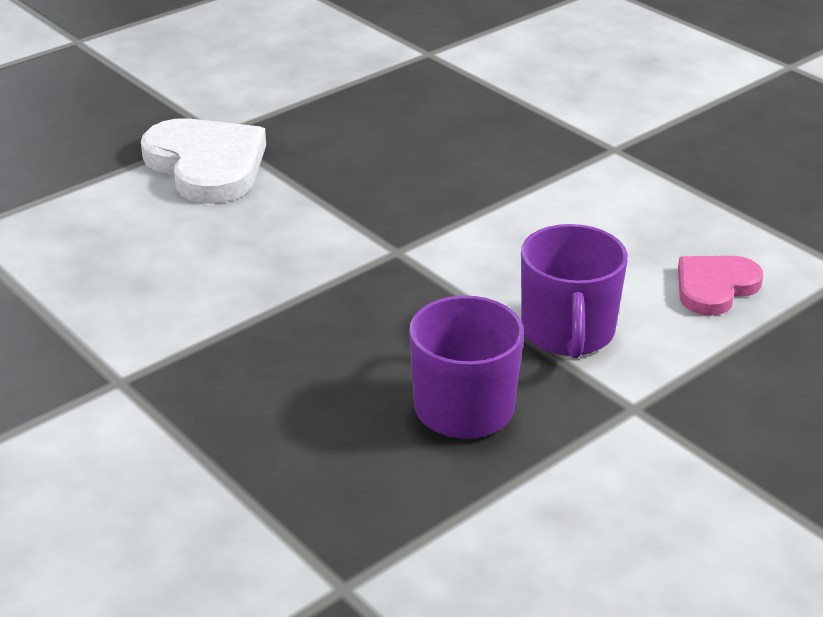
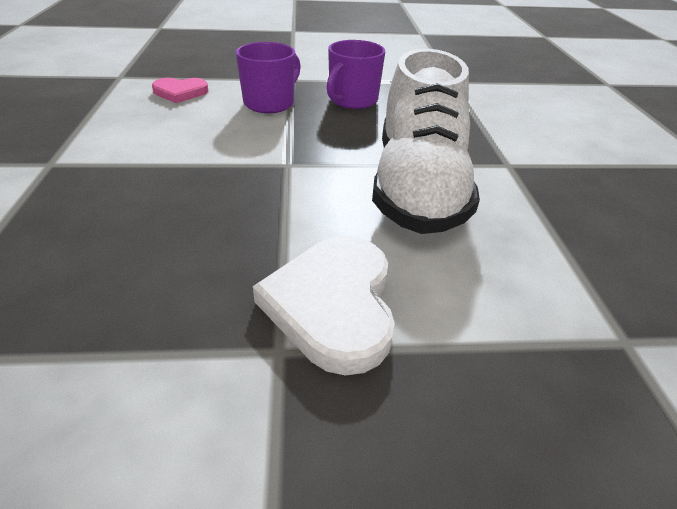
camera: 145 degrees left, 5 degrees up
none -> white shoe [372,49,480,234]

